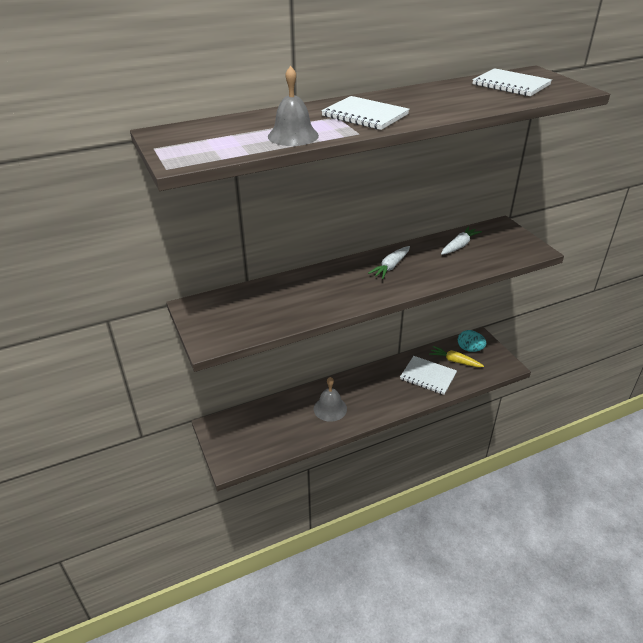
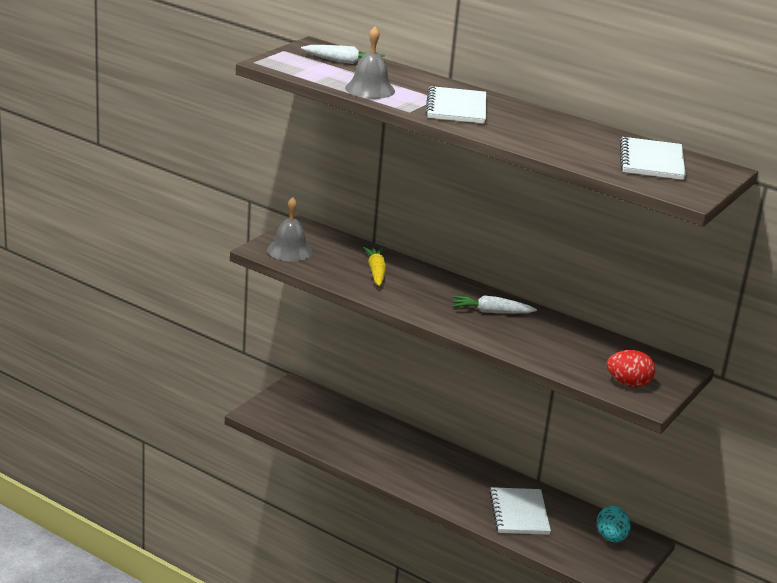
camera: 55 degrees right, 10 degrees down
grey bell [314,377,347,422] -> grey bell moved to [267,197,312,261]
yellow carrot [429,346,484,367] -> yellow carrot moved to [363,247,386,286]
white carrot [441,226,482,255] -> white carrot moved to [301,45,385,64]
none -> red egg [607,350,655,387]

